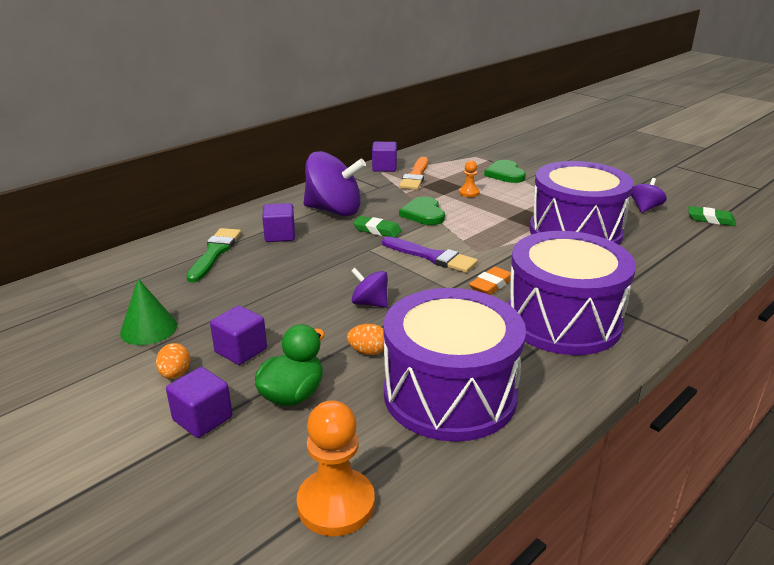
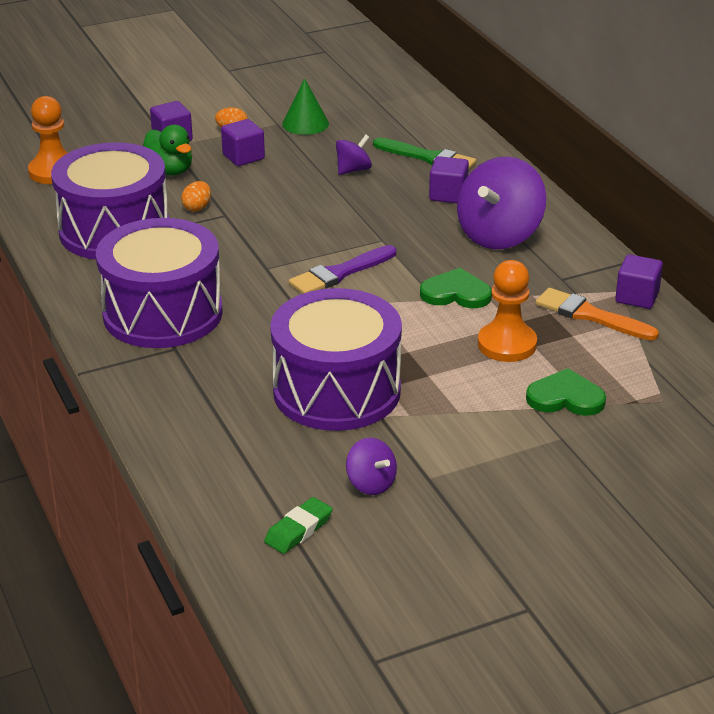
camera: 110 degrees right, 5 degrees up
purple spinning top [351,268,388,308] -> purple spinning top moved to [336,135,372,175]
green eraser [353,216,402,238] -> none
orange pawn [459,161,480,197] -> orange pawn [478,260,537,362], size x1.89
orange eraser [469,267,511,295] -> none

